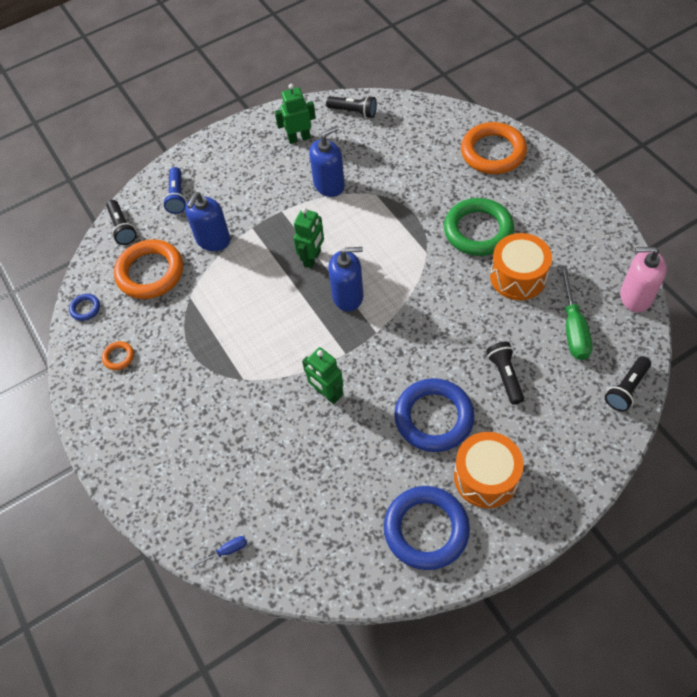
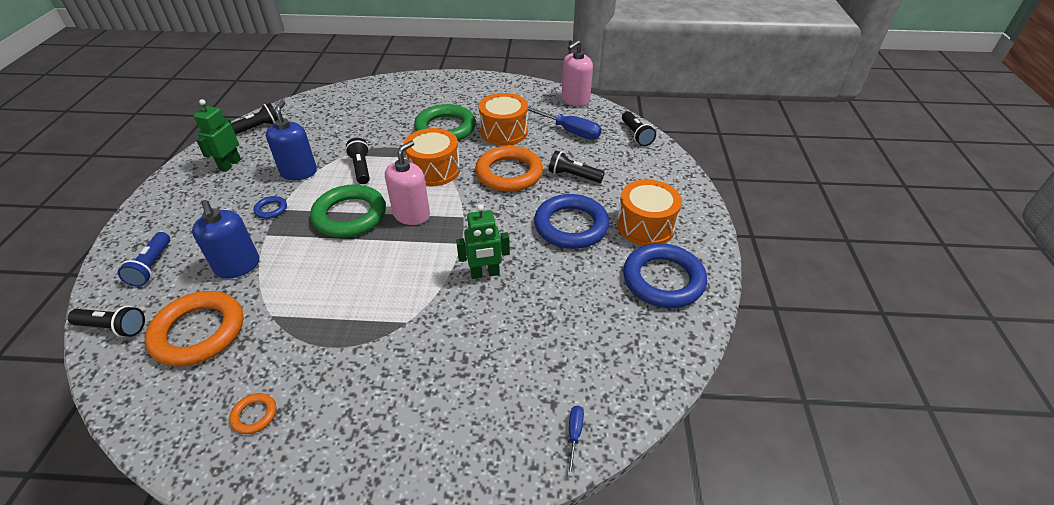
camera: 60 degrees left, 15 degrees down
blue ring [69,294,100,321] -> blue ring moved to [254,196,287,219]
blue flashlight [163,167,187,214] -> blue flashlight turned 60 degrees clockwise [117,232,170,287]
green robot [293,208,324,269] -> green ring [310,184,386,238]
blue soap dispenser [328,247,363,311] -> pink soap dispenser [385,140,430,225]
orange ring [461,122,527,174] -> orange ring moved to [475,146,543,192]
green screwdriver [560,265,593,360] -> blue screwdriver [528,107,602,140]
none -> black flashlight [345,138,370,184]
none -> orange drum [403,128,460,186]

